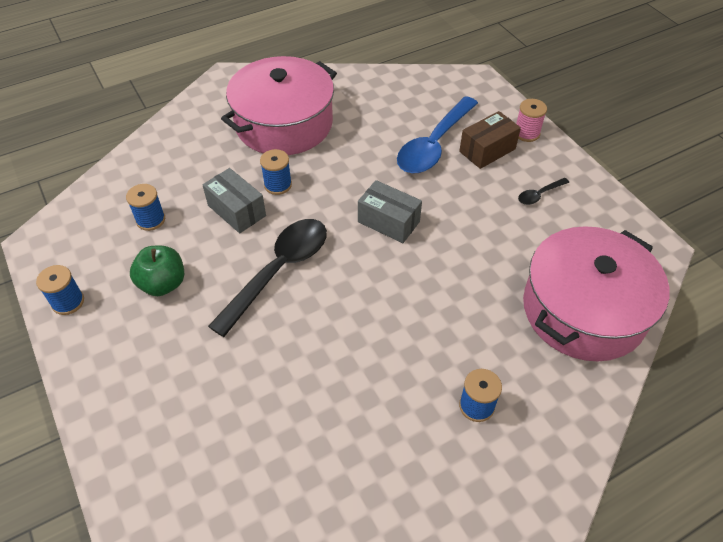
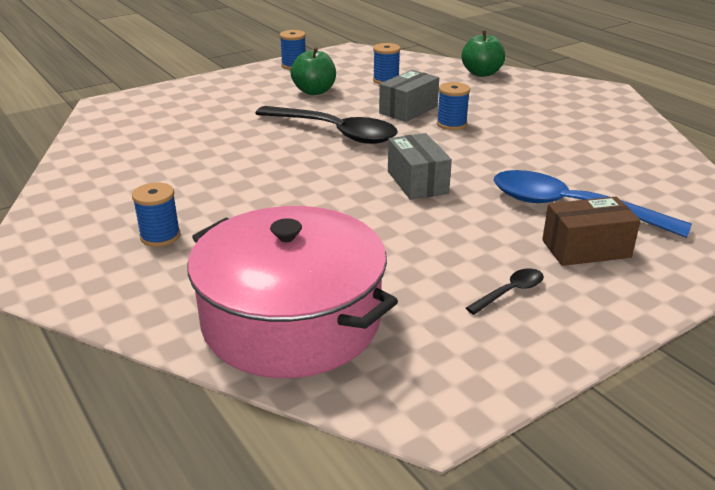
camera: 85 degrees right, 20 degrees down
pink pot [221,56,337,155] -> none
grey box [358,180,422,243] -> grey box turned 45 degrees counterclockwise [388,133,452,200]
brown box [459,111,521,169] -> brown box turned 60 degrees counterclockwise [542,197,641,266]
pink spool [516,99,547,142] -> none
black spoon [518,178,569,205] -> black spoon turned 90 degrees clockwise [466,268,544,315]
none -> green apple [462,31,505,77]

